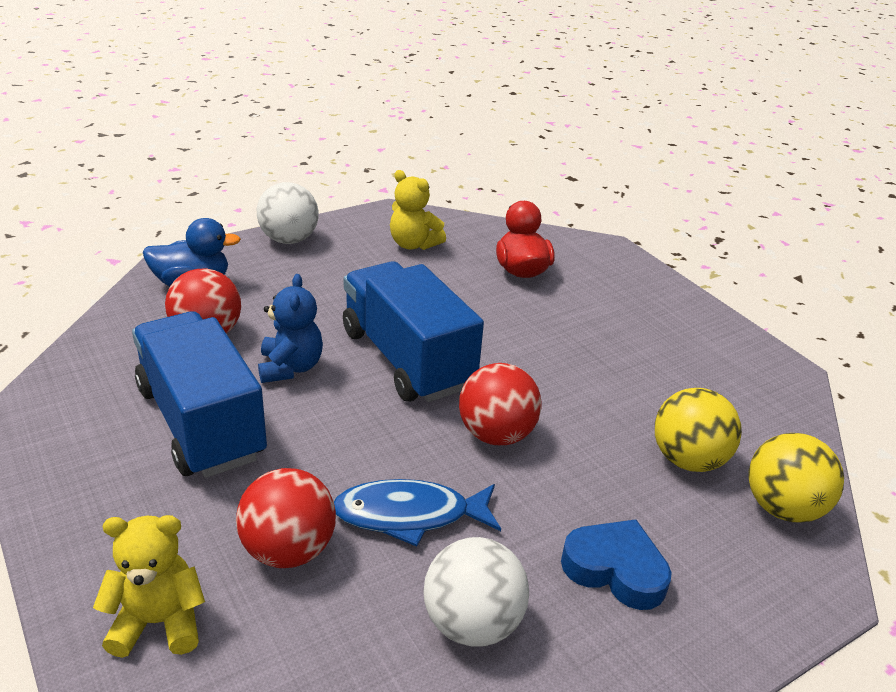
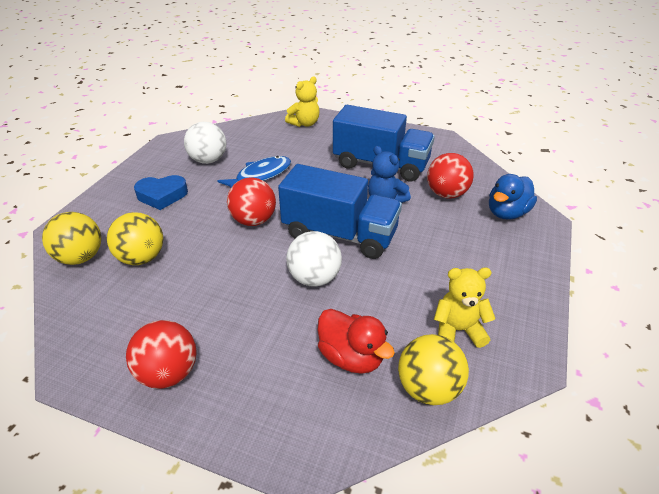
camera: 145 degrees right, 5 degrees up
red ball [236,468,336,568] -> red ball moved to [126,320,196,389]
white ball [257,182,319,244] -> white ball moved to [286,231,342,287]
none -> yellow ball [398,334,469,405]

